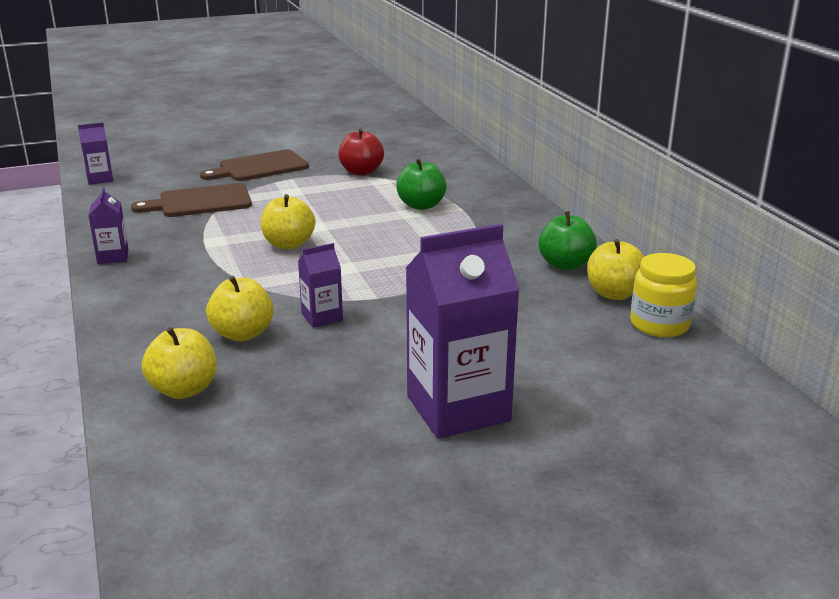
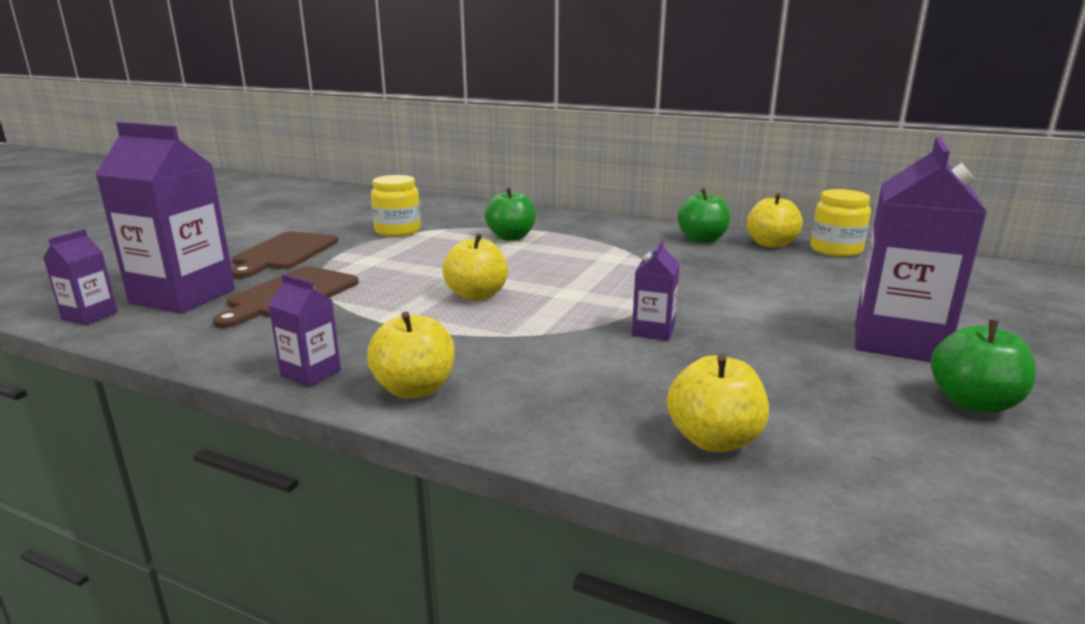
camera: 45 degrees left, 5 degrees down
yellow apple [206,276,274,341] -> yellow apple moved to [367,312,455,399]
red apple [339,128,384,175] -> yellow jar [371,175,421,237]
none -> purple carton [95,122,235,313]
none -> green apple [931,320,1036,413]

